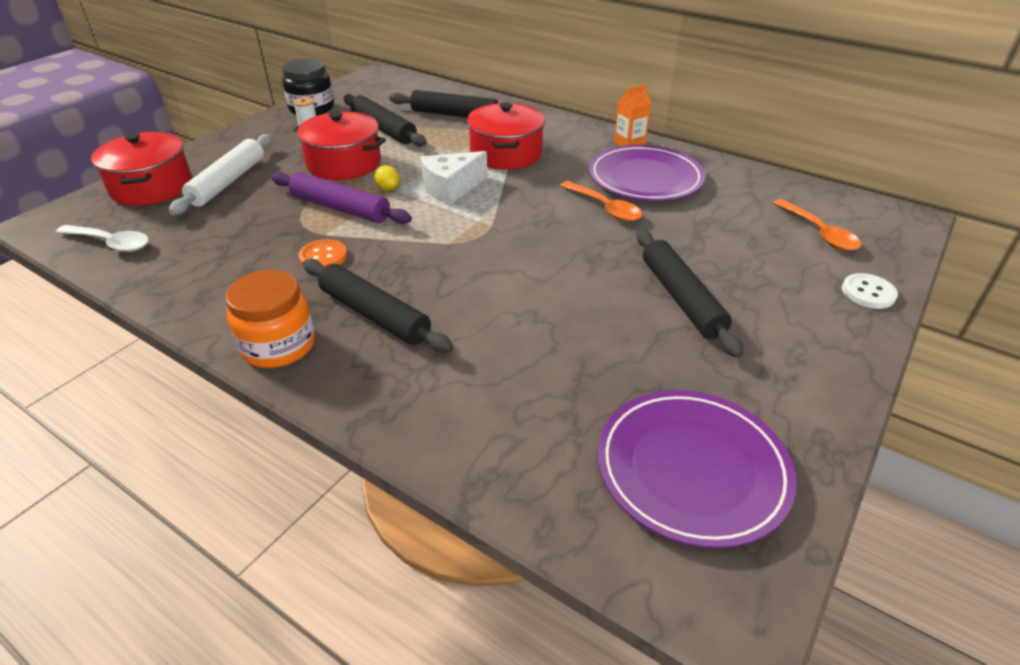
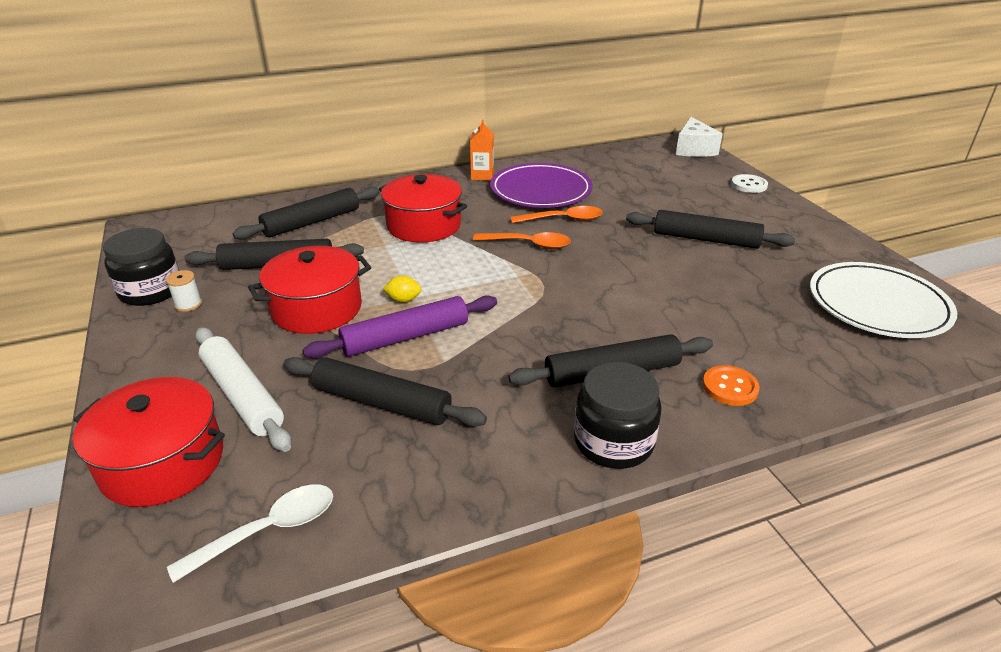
camera: 55 degrees left, 5 degrees down
orange jar [225,270,315,368] -> black jar [574,362,661,469]
orange button [299,239,347,267] -> orange button moved to [702,365,760,406]
white cheese [420,151,487,205] -> white cheese moved to [676,117,723,157]
purple plate [597,390,797,548] -> white plate [810,262,957,338]
orange spoon [773,199,861,251] -> orange spoon moved to [473,232,571,249]
none -> black rolling pin [283,357,487,427]

